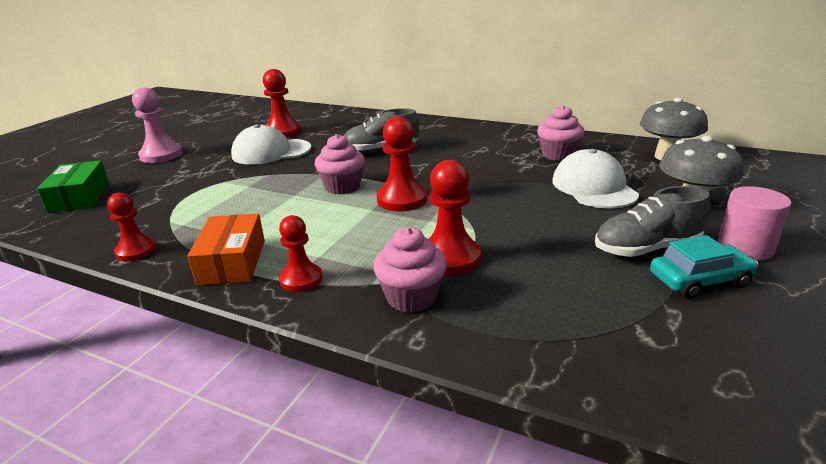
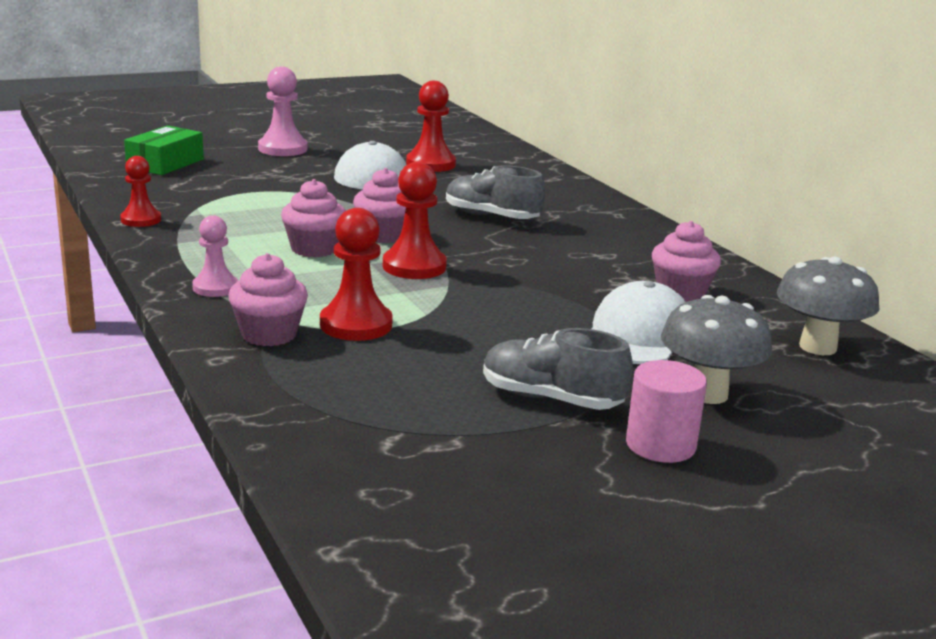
camera: 35 degrees right, 5 degrees down
orange box [188,213,265,285] -> none
red pawn [279,215,322,292] -> pink pawn [192,215,238,297]
turquoise car [650,235,758,299] -> none
none -> pink cupcake [281,179,346,257]

